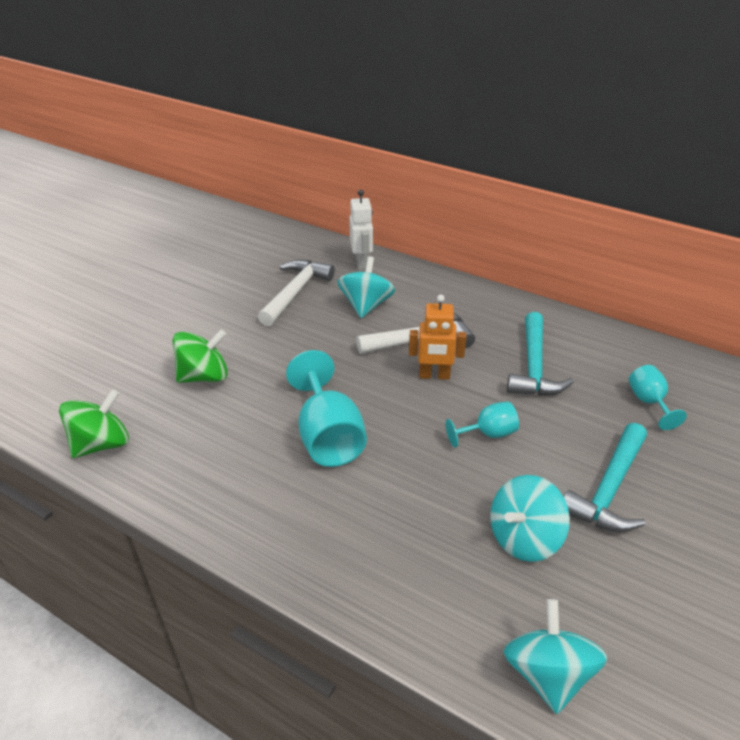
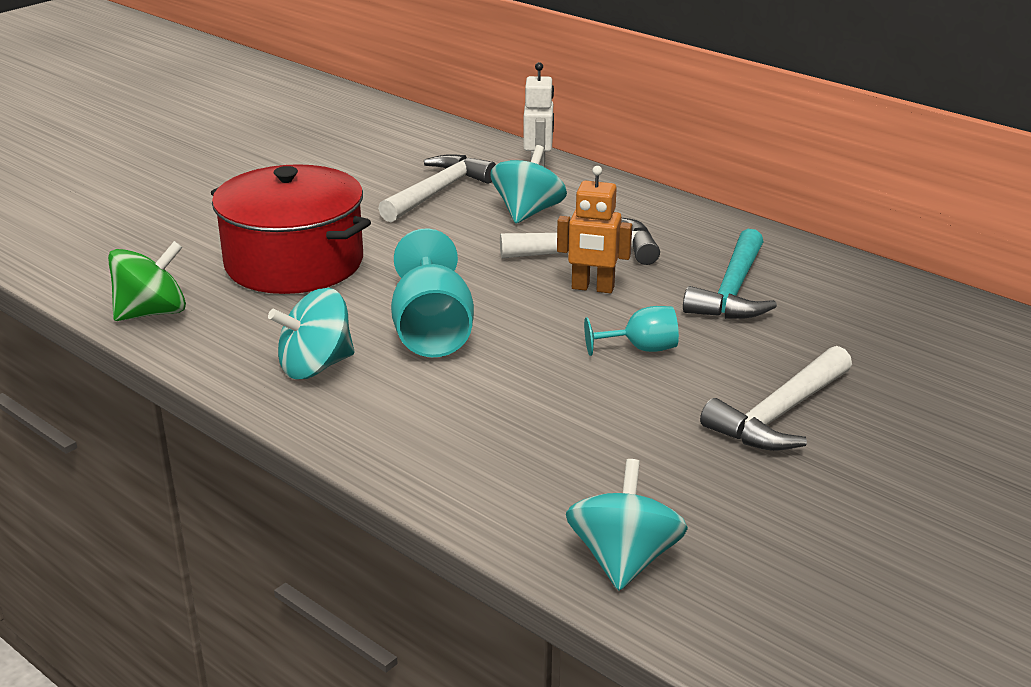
camera: 10 degrees right, 10 degrees down
green spinning top [173,329,228,383] -> red pot [211,164,371,294]
turquoise spinning top [490,475,570,562] -> turquoise spinning top moved to [268,288,355,379]
turquoise hammer [564,423,647,532] -> white hammer [700,346,852,451]
turquoise goblet [629,365,687,430] -> none

